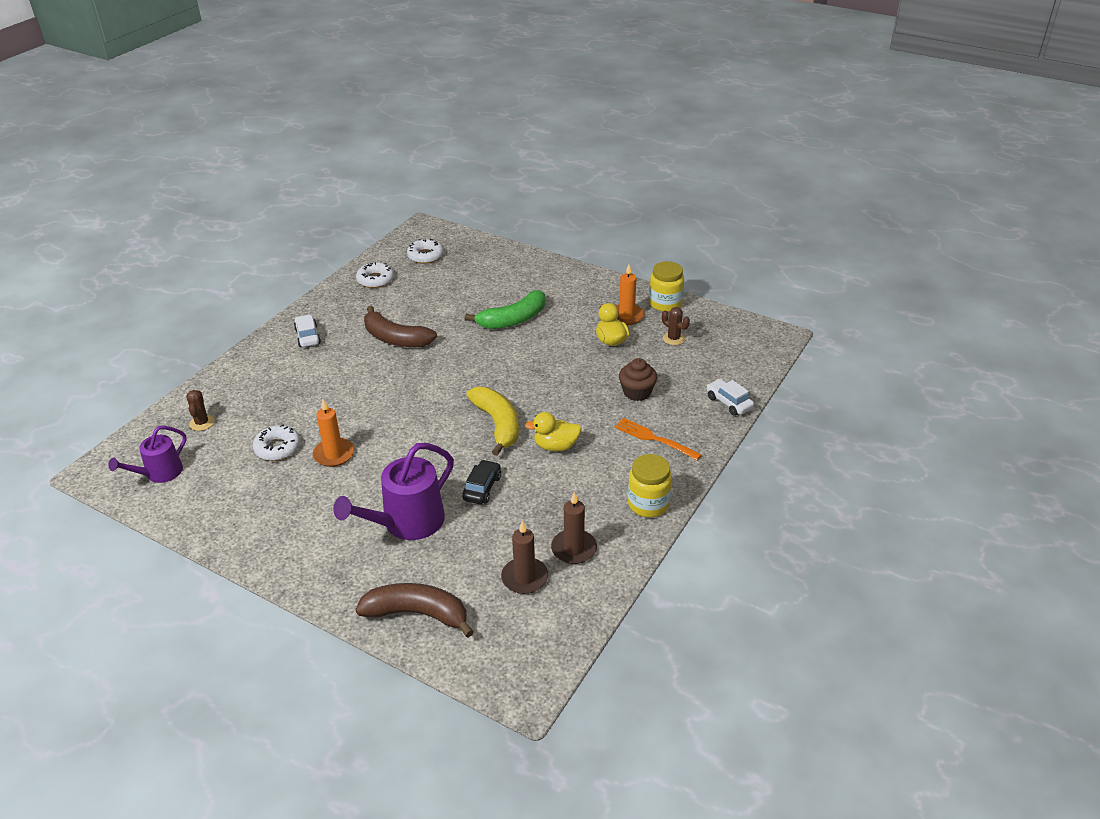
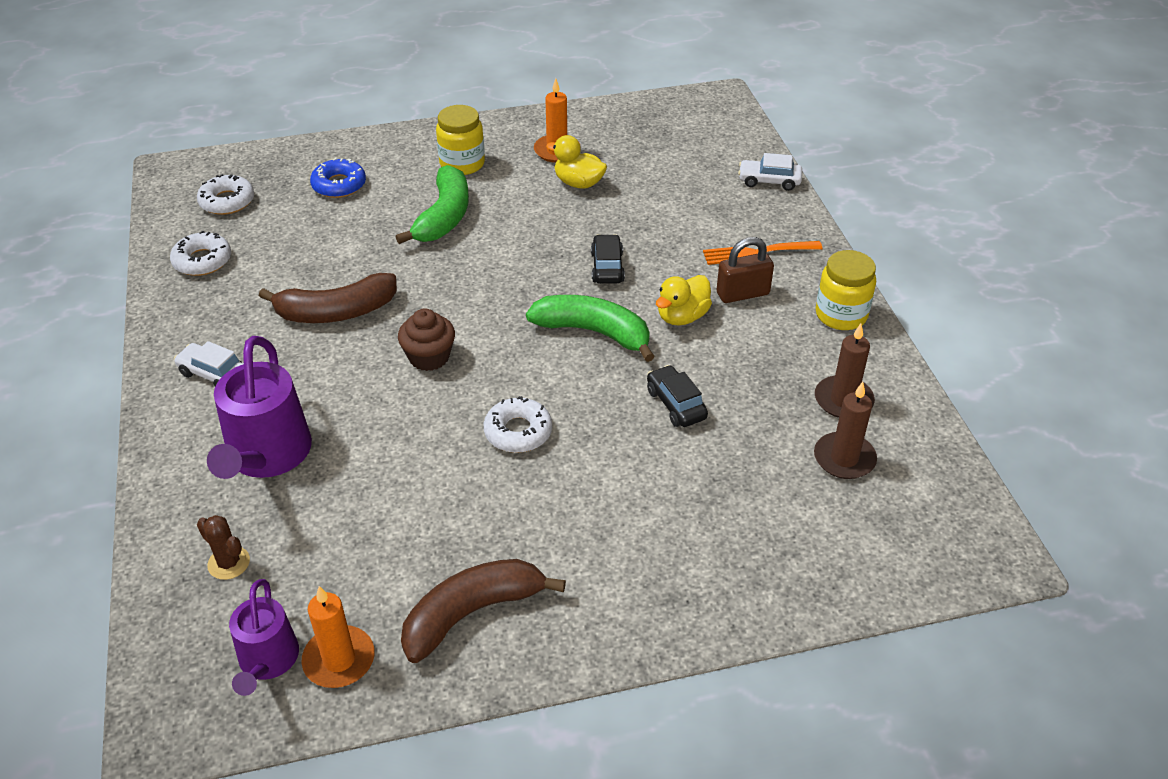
camera: 45 degrees left, 5 degrees up
white donut [253,425,300,461] -> white donut moved to [484,396,552,453]
orange candle [313,399,354,467] -> orange candle moved to [301,586,375,688]
purple watering can [333,443,454,540] -> purple watering can moved to [207,336,312,479]
brown banana [355,583,474,638] -> brown banana moved to [401,559,566,663]
yellow banana [467,387,519,456] -> green banana [526,295,655,362]
brown cupcake [619,358,657,401] -> brown cupcake moved to [398,308,455,371]
yellow jar [649,261,684,312] -> yellow jar moved to [436,105,485,175]
brown cactus [662,307,690,345] -> none
none -> blue donut [310,158,366,198]
none -> black car [591,234,625,284]
none -> brown padlock [716,237,774,303]

